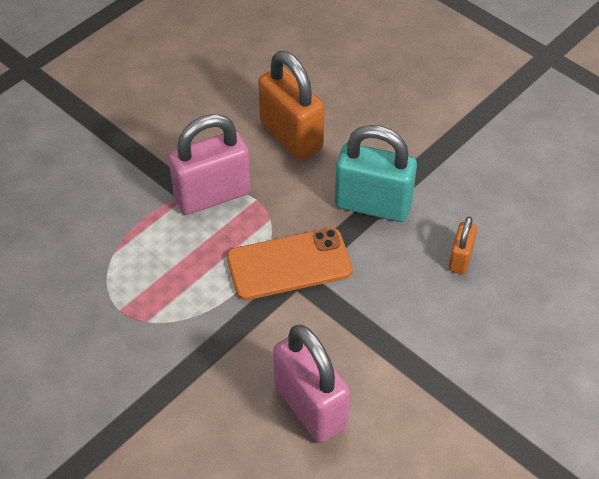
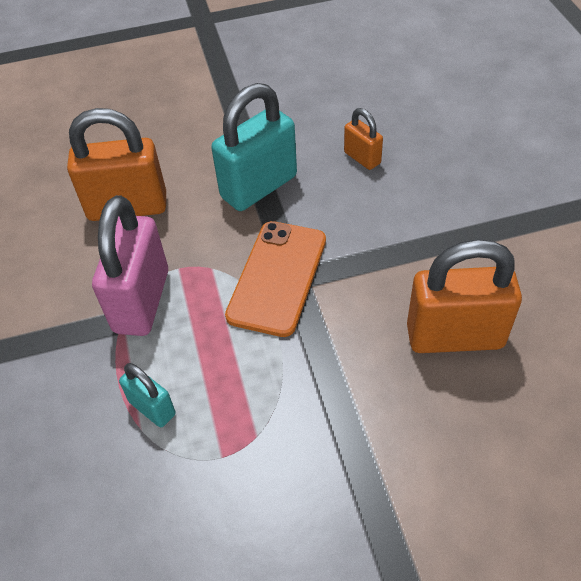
camera: 55 degrees left, 0 degrees up
pink padlock [273,325,350,443] -> orange padlock [407,239,522,353]
none -> turquoise padlock [119,363,176,427]

